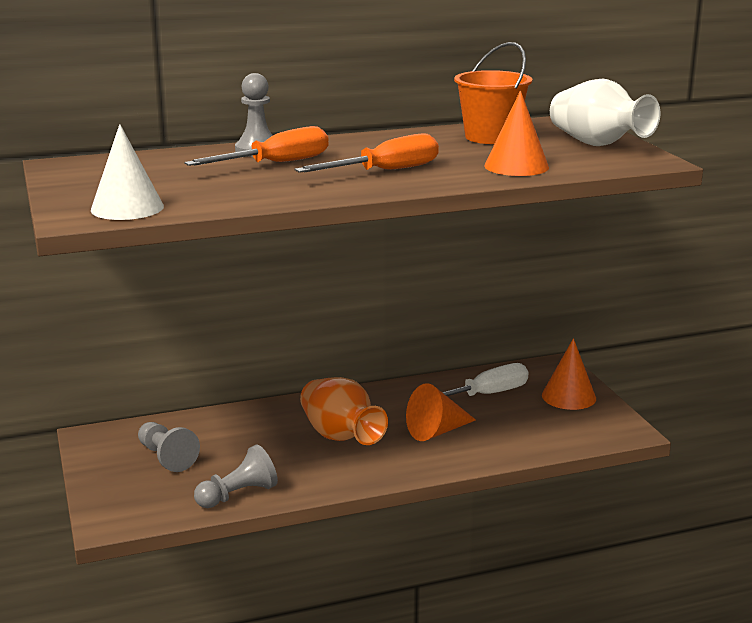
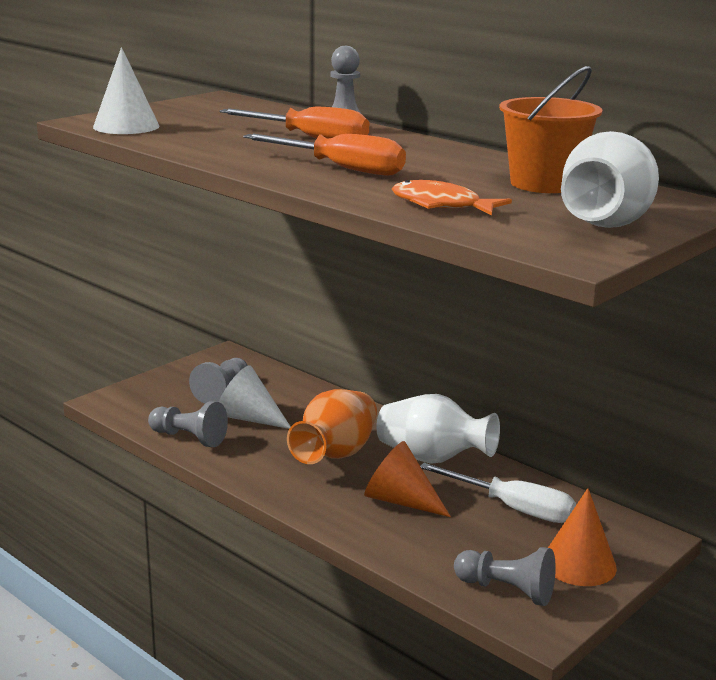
camera: 60 degrees right, 0 degrees up
orange cone [484,90,549,176] -> orange fish [392,180,512,216]
none -> white cone [219,365,291,429]
none -> white vase [376,394,500,464]
none -> grey pawn [454,547,556,606]

